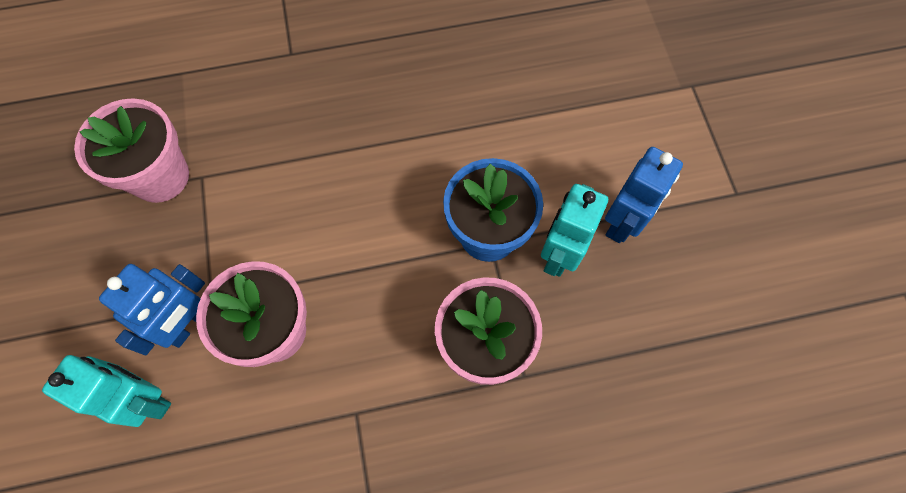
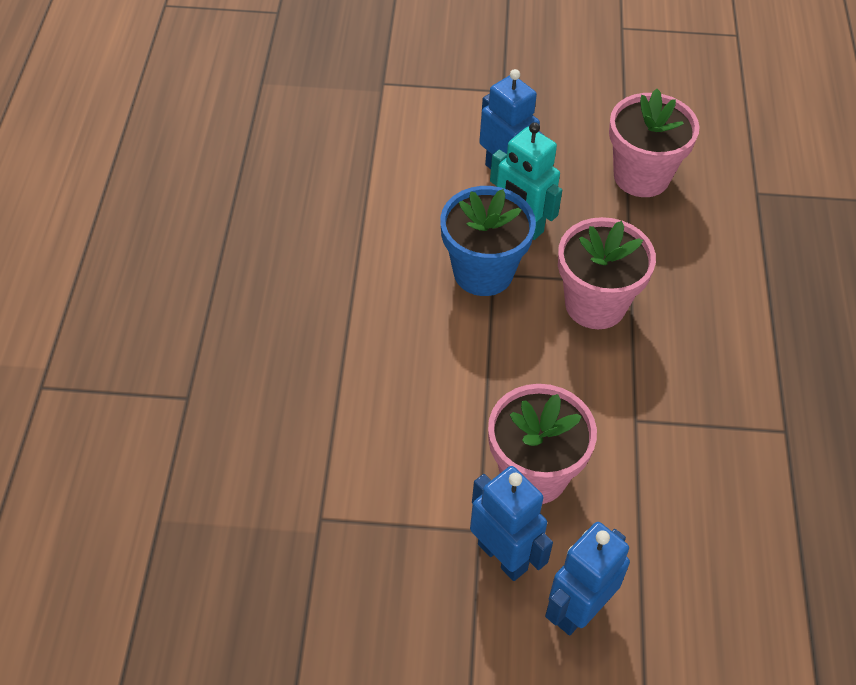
camera: 75 degrees left, 15 degrees down
turquoise robot [42,355,171,427] -> blue robot [545,522,630,635]
pink flower pot [74,98,189,203] -> pink flower pot moved to [609,89,700,197]

